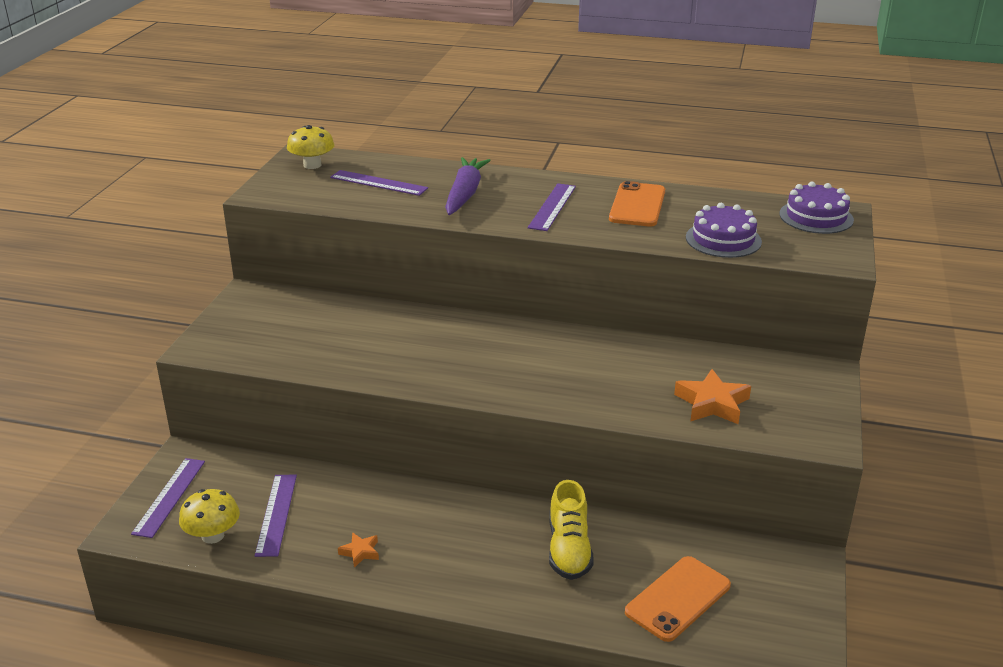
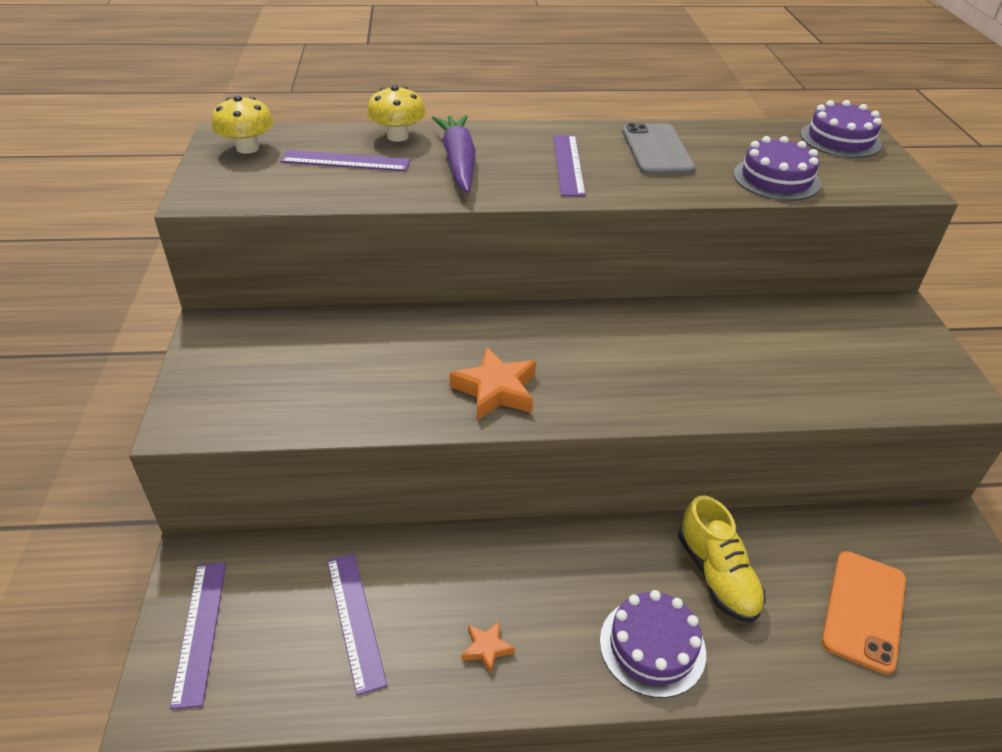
camera: 20 degrees left, 10 degrees up
yellow mushroom [179,489,240,544] -> yellow mushroom moved to [367,85,426,142]
orange phone [609,181,665,227] -> grey phone [622,123,696,175]
orange star [674,369,751,425] -> orange star moved to [450,347,536,420]
none -> purple cake [600,590,706,698]

